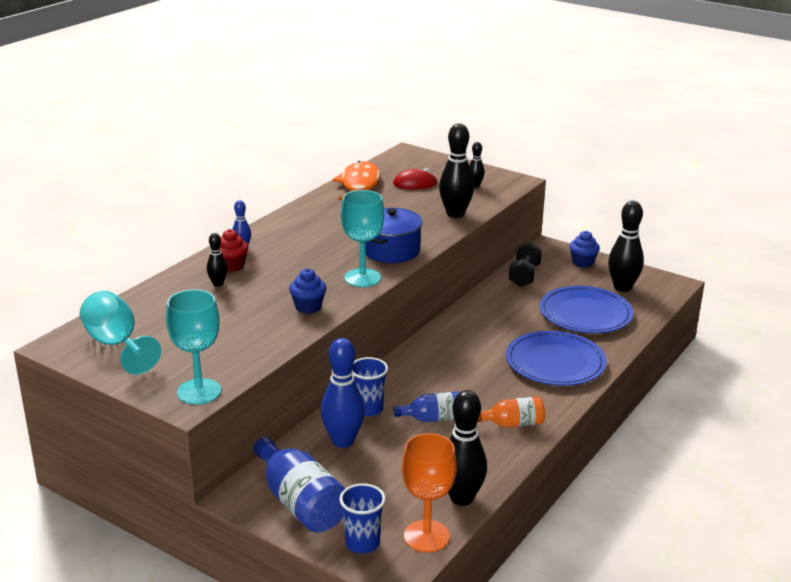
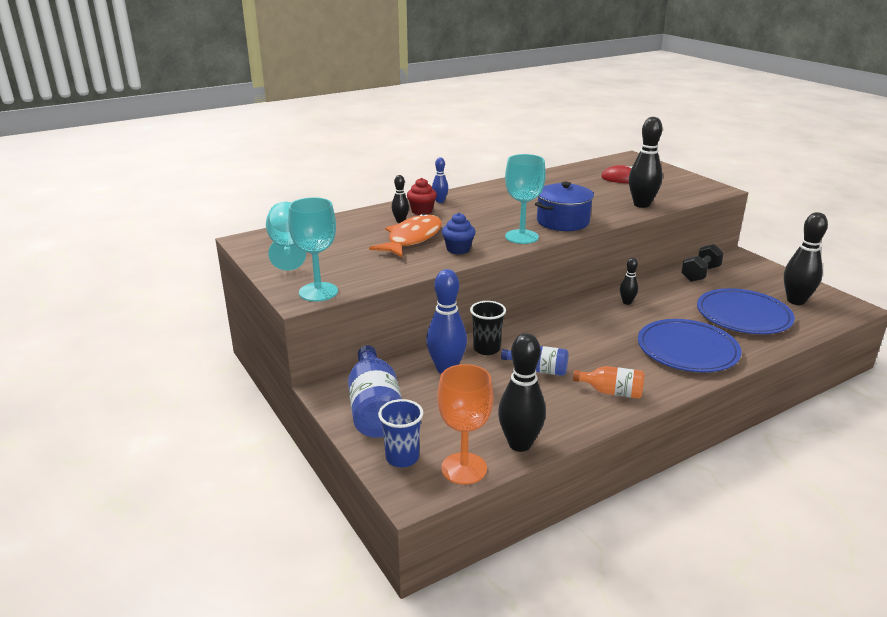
camera: 25 degrees right, 0 degrees up
orange fish [332,161,381,200] -> orange fish moved to [369,213,442,258]
blue cup [352,357,388,416] -> black cup [470,301,506,355]
black bowling pin [469,142,485,188] -> black bowling pin moved to [620,258,638,305]
blue cupcake [569,231,600,268] -> none

